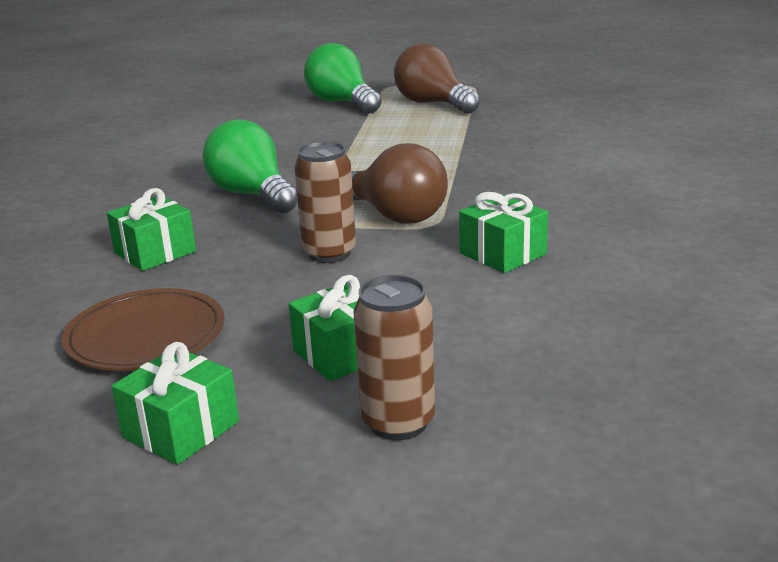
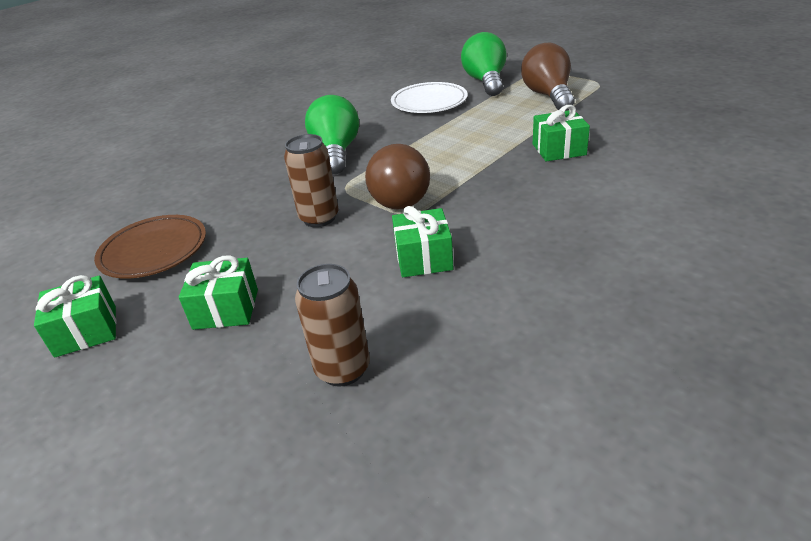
camera: 35 degrees right, 10 degrees up
green gift [107,188,196,271] -> green gift moved to [533,105,590,161]
brown can [353,275,435,440] -> brown can moved to [295,264,370,387]
none -> white plate [391,82,468,113]

